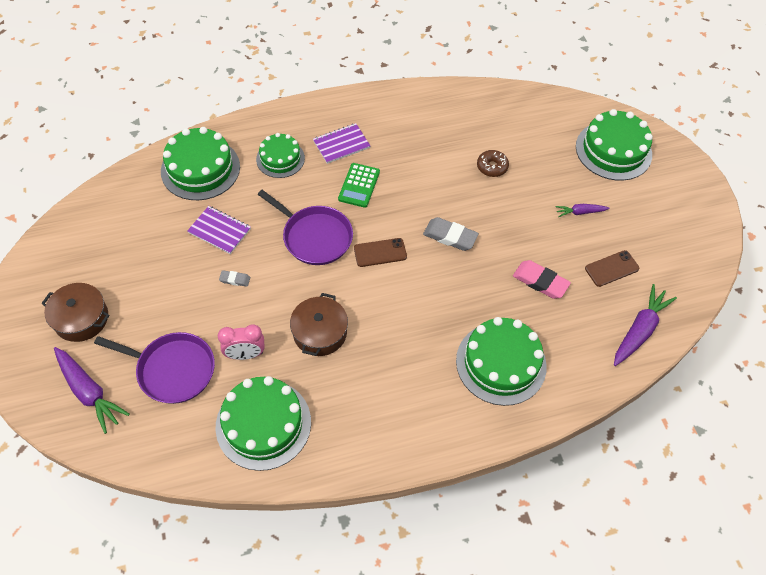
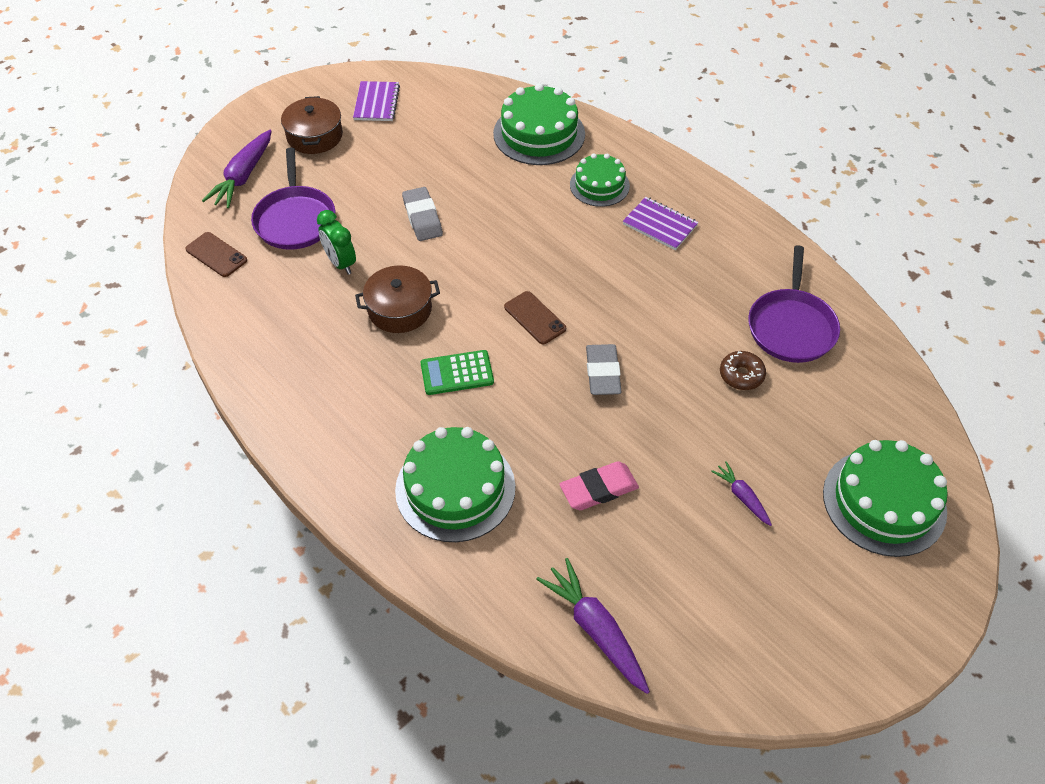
camera: 65 degrees right, 5 degrees down
purple notebook [187,206,251,254] -> purple notebook moved to [353,81,400,121]
green cake [216,376,311,471] -> none
pink clock [218,324,265,360] -> green clock [317,210,356,274]
grey eraser [219,270,250,287] -> grey eraser [402,187,443,241], size x1.86
purple pan [257,190,353,265] -> purple pan moved to [748,245,840,363]
green calculator [338,163,380,208] -> green calculator moved to [420,350,494,395]
pink eraser [513,260,571,299] -> pink eraser turned 60 degrees clockwise [560,462,639,510]
brown phone [585,250,640,287] -> brown phone moved to [185,232,247,277]
purple carrot [614,284,677,366] -> purple carrot turned 135 degrees counterclockwise [536,558,650,694]

